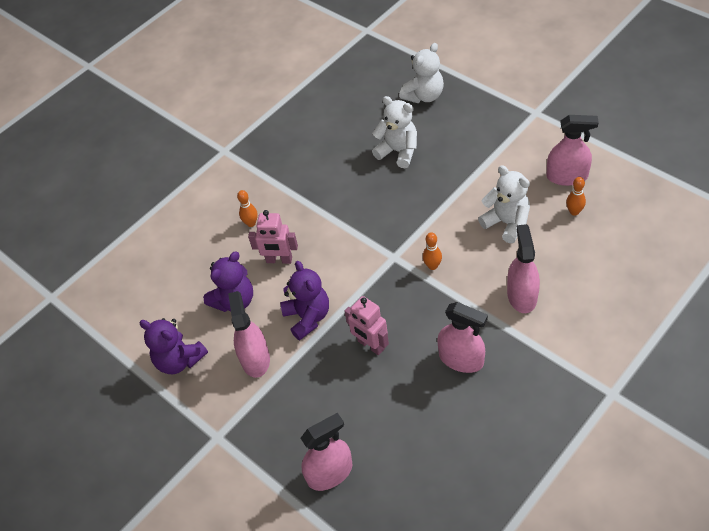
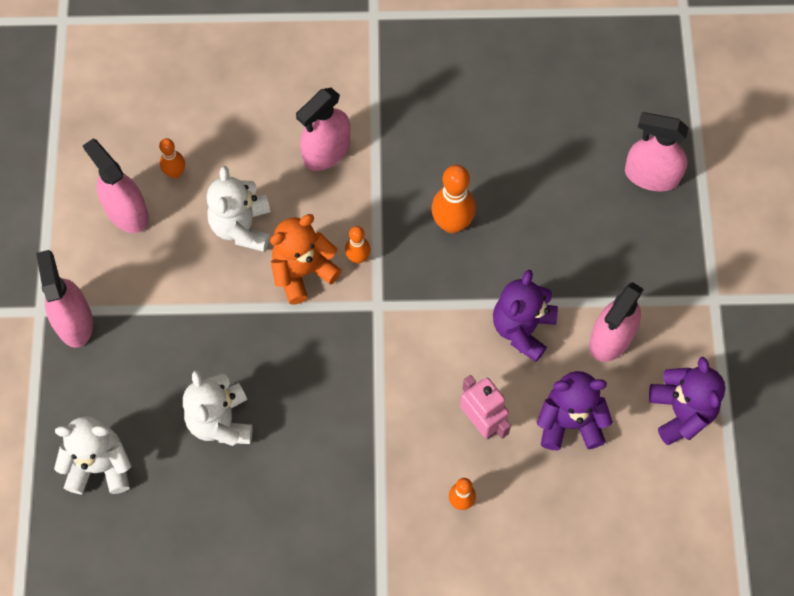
camera: 140 degrees left, 15 degrees up
pink robot [344,296,389,355] -> none
pink spray bottle [437,302,488,373] -> pink spray bottle moved to [36,250,93,348]
none -> orange teddy bear [270,214,342,305]
none -> orange bowling pin [432,165,476,233]

